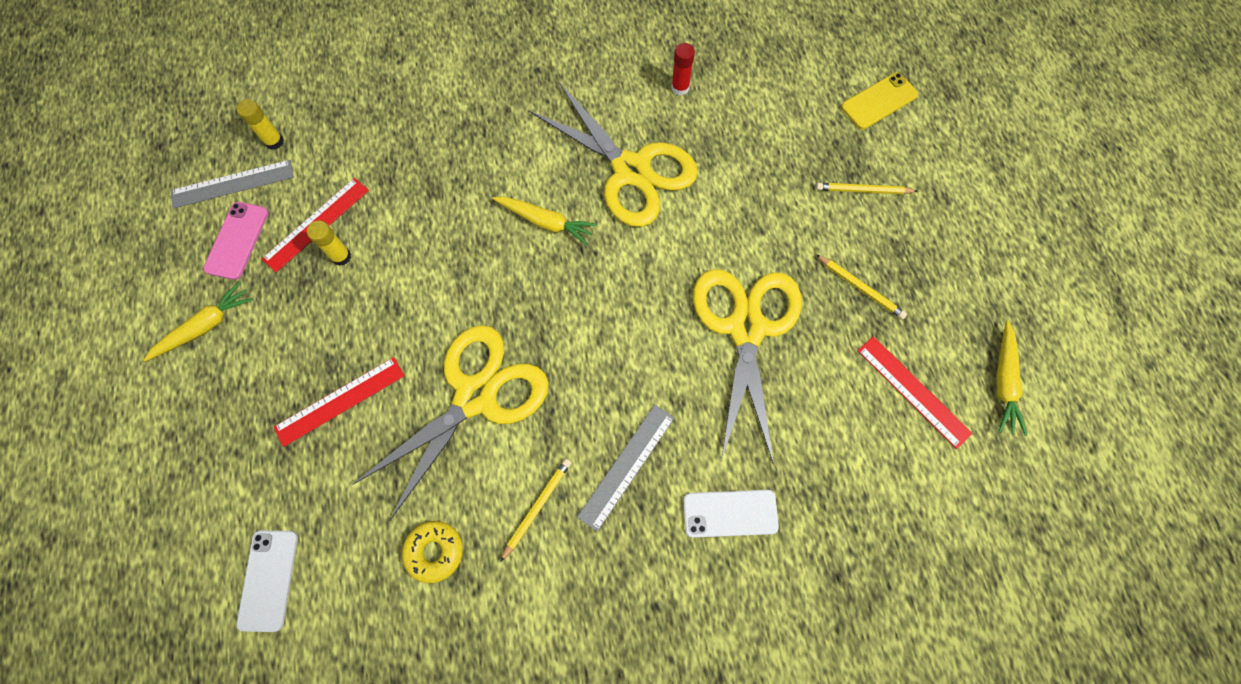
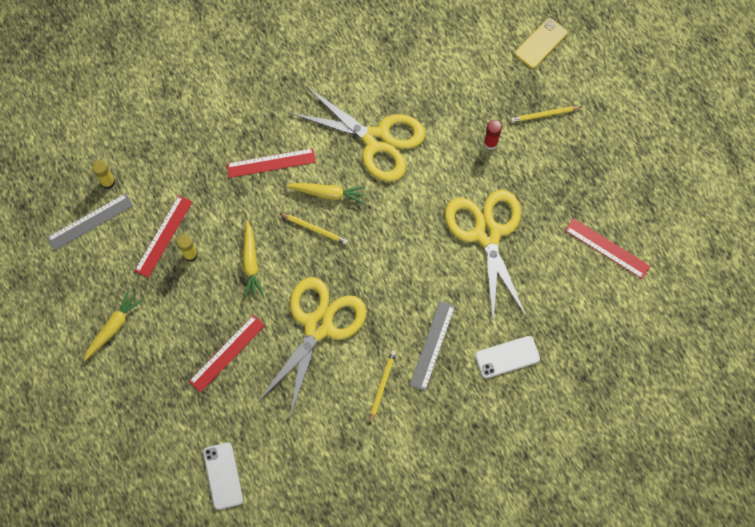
camera: 15 degrees left, 0 degrees up
pink phone [203,202,269,280] -> none
yellow donut [402,521,463,583] -> none
red glue stick [671,43,695,96] -> red glue stick moved to [484,120,502,150]
yellow pencil [816,254,907,319] -> yellow pencil moved to [279,213,348,245]
yellow carrot [996,321,1027,436] -> yellow carrot moved to [242,220,264,298]
none -> red ruler [227,148,316,178]

